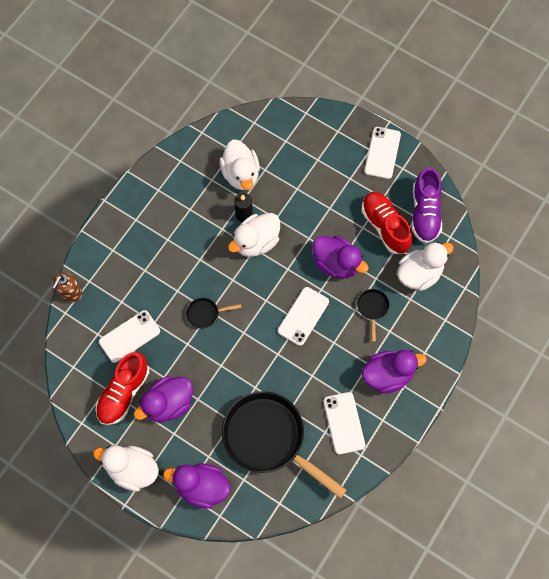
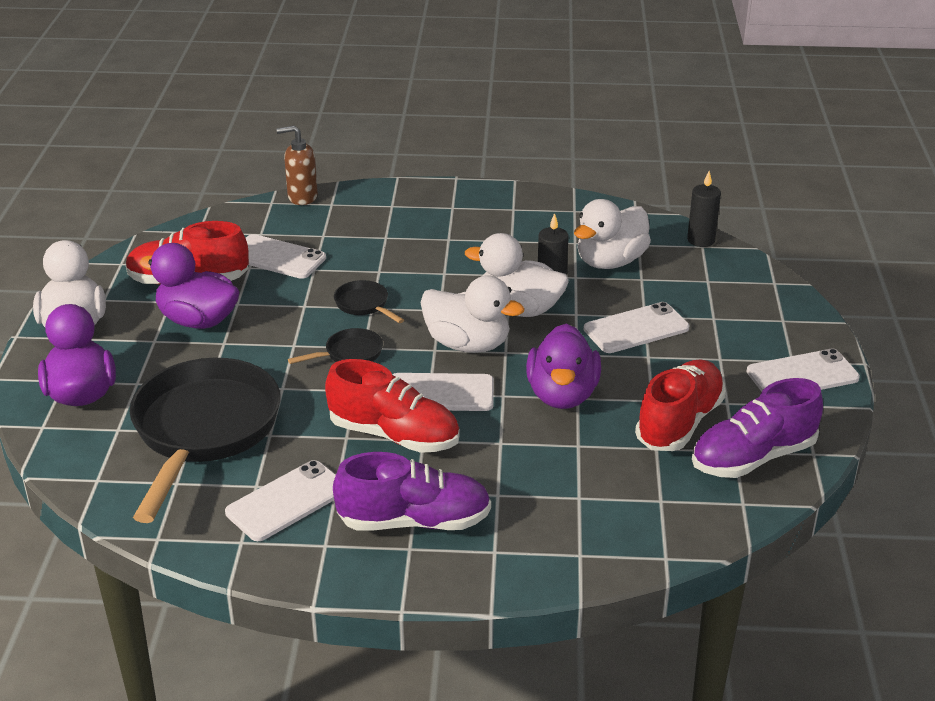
camera: 60 degrees right, 35 degrees down
black pan [357,289,389,342] -> black pan moved to [288,328,383,364]
purple duck [362,350,427,394] -> purple shoe [333,452,491,531]
white duck [397,242,454,291] -> white duck moved to [420,276,525,353]
none -> red shoe [325,359,460,453]
none -> white phone [584,302,689,353]
none -> black candle [687,171,721,247]

